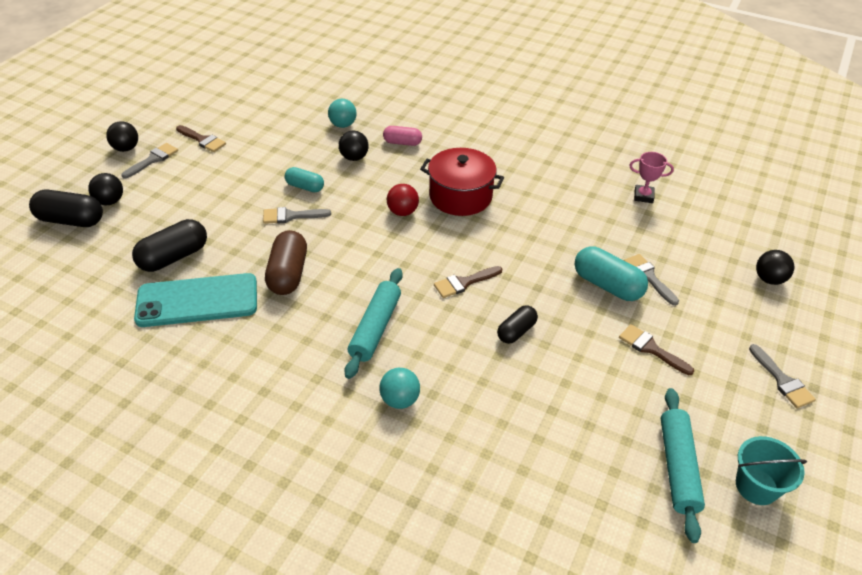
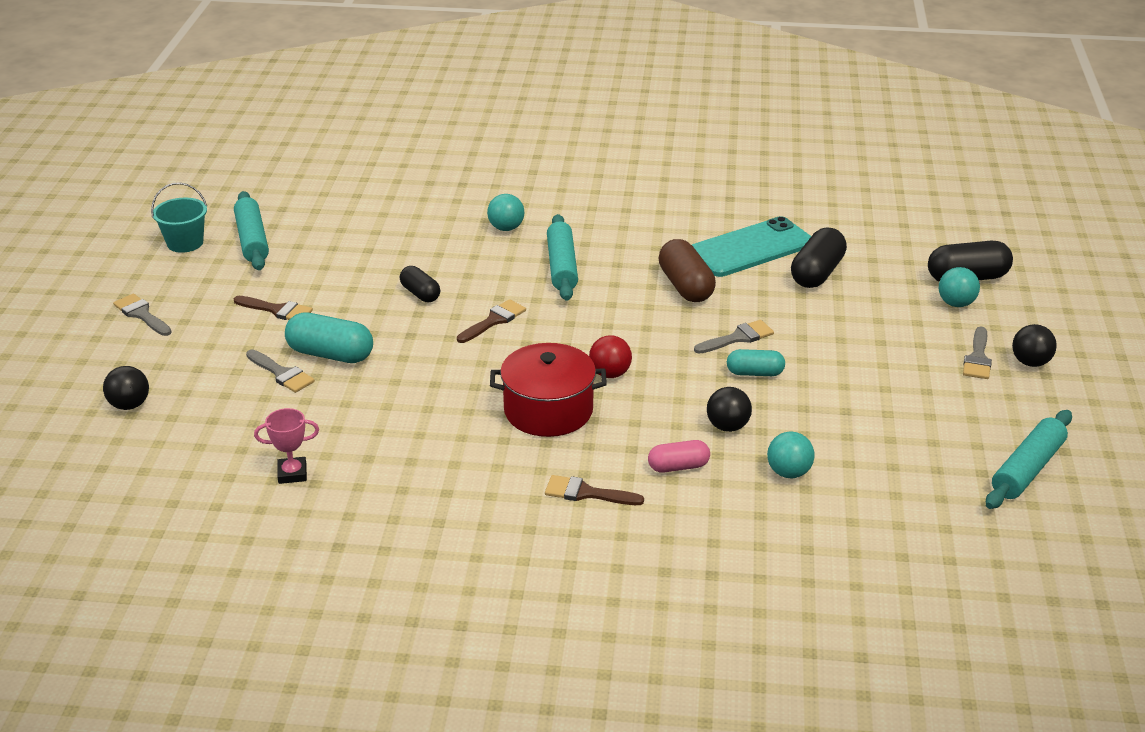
camera: 160 degrees right, 10 degrees down
black ball [88,173,123,205] -> turquoise ball [939,267,980,307]
brown brush [176,125,226,152] -> brown brush moved to [545,475,644,505]
black capsule [497,305,538,344] -> black capsule turned 60 degrees counterclockwise [400,266,440,302]
none -> turquoise rolling pin [986,410,1072,509]

